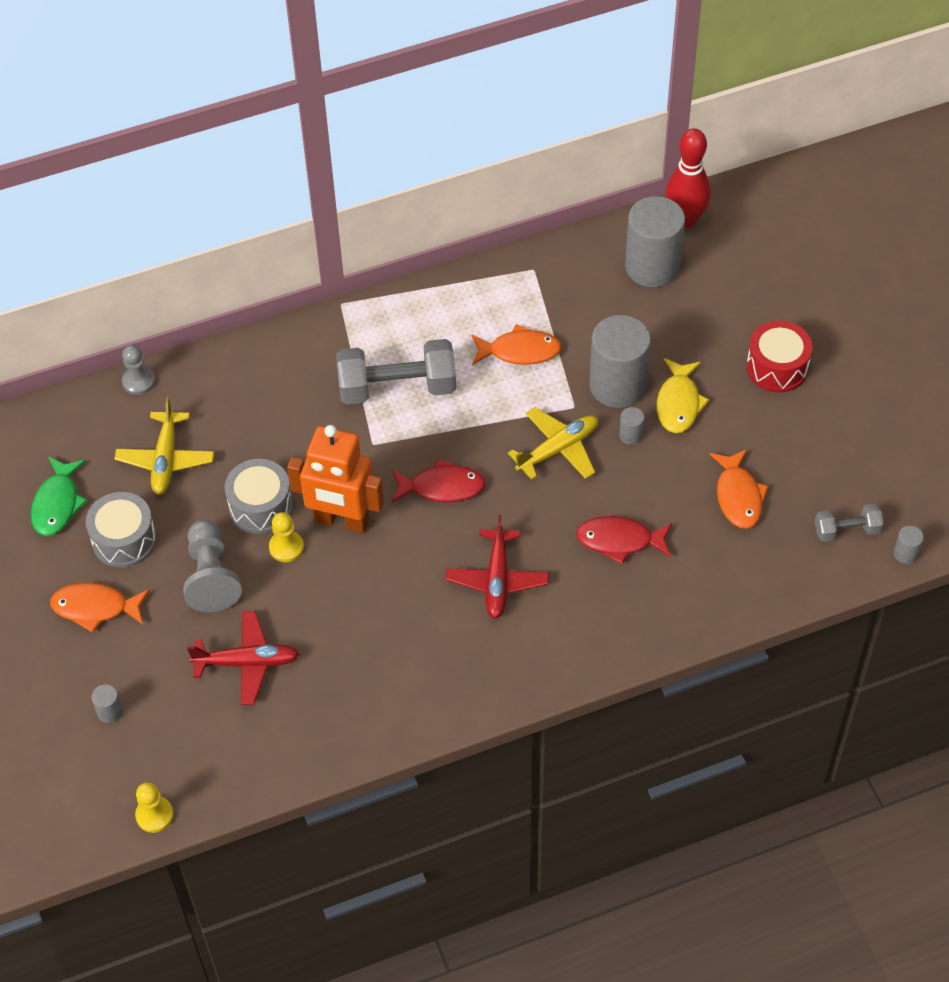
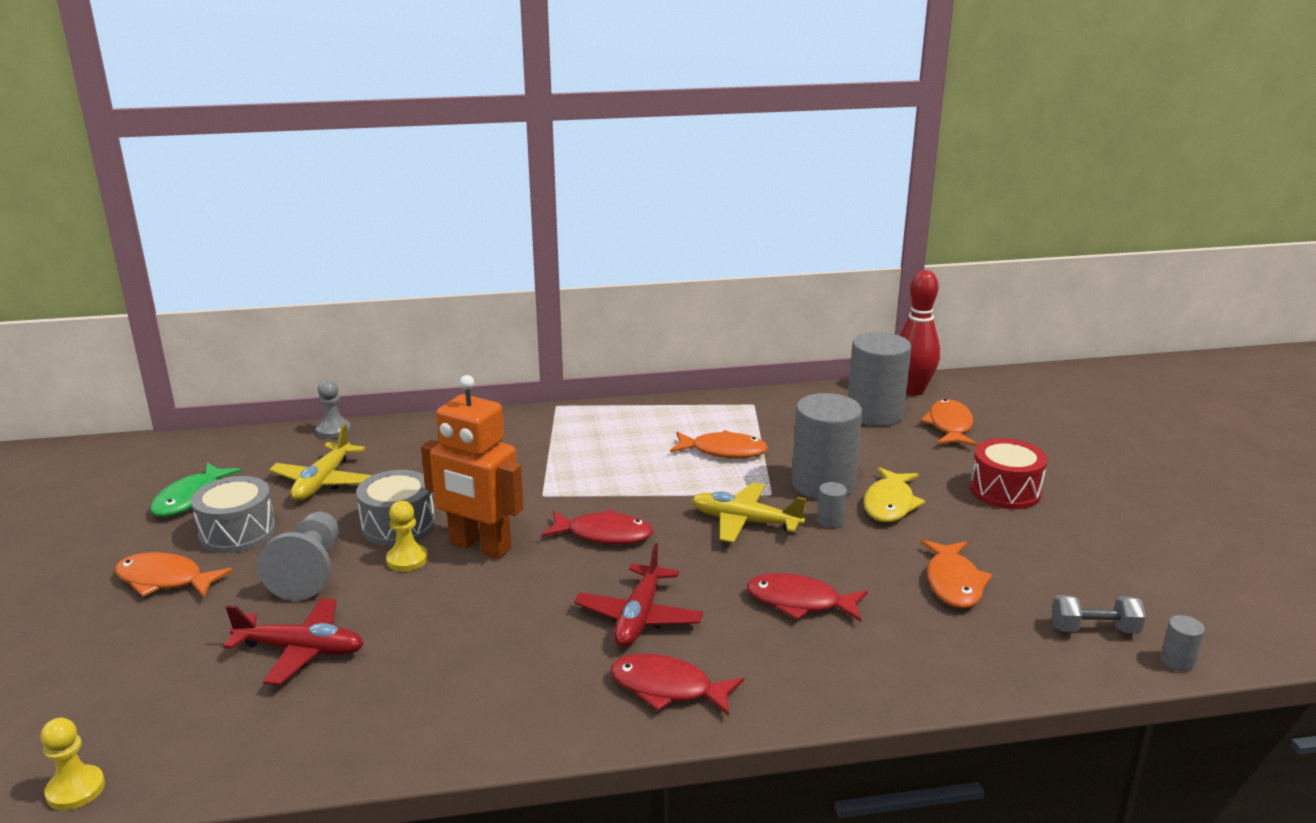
camera: 10 degrees right, 30 degrees down
grey cylinder [91,684,123,723] -> none
grey dumbbell [336,339,456,404] -> none
yellow plane [508,407,598,480] -> yellow plane turned 135 degrees counterclockwise [691,483,806,543]
none -> red fish [610,653,744,716]
none -> orange fish [921,399,977,446]

